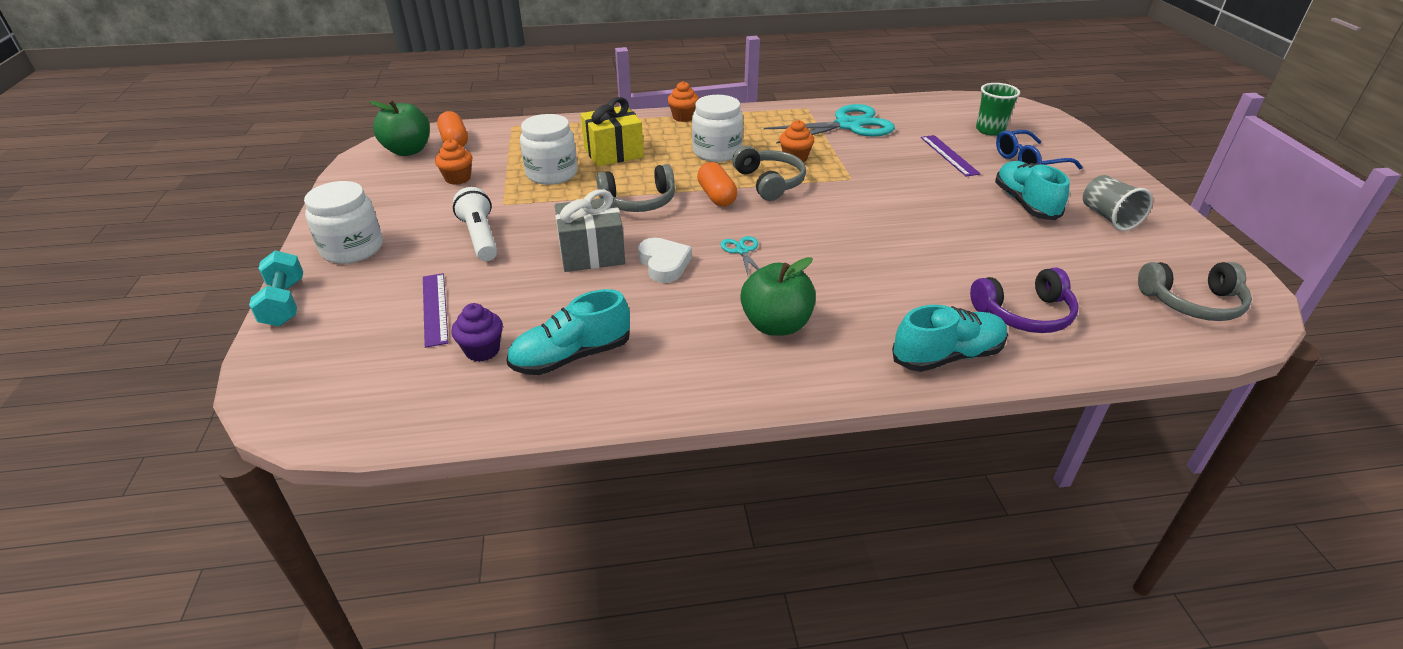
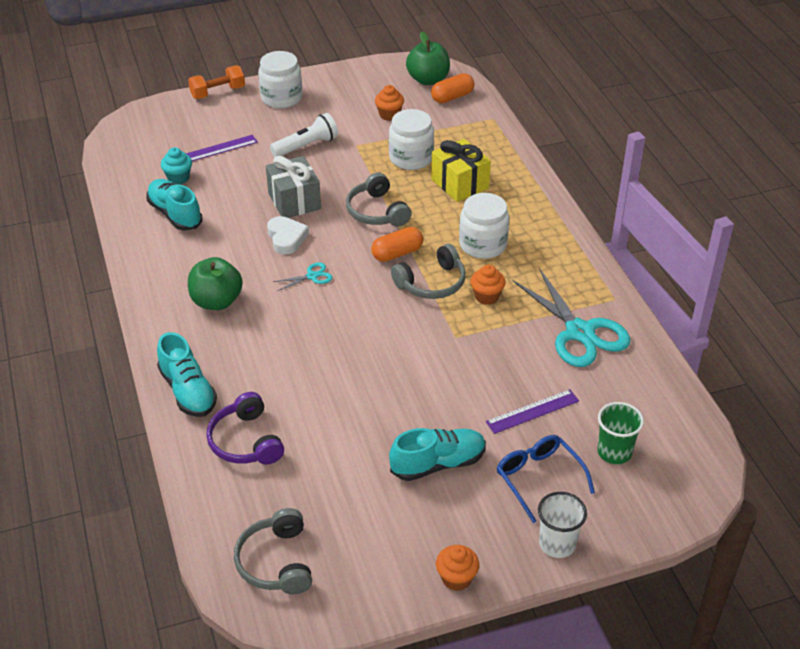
camera: 80 degrees right, 5 degrees up
turquoise dumbbell [249,250,303,326] -> orange dumbbell [188,65,245,99]
purple cupcake [451,303,503,362] -> turquoise cupcake [161,147,192,185]
white heart [638,238,692,283] -> white heart turned 75 degrees counterclockwise [267,216,309,254]
orange cupcake [668,81,699,122] -> orange cupcake moved to [436,545,479,591]
grey cup [1083,175,1153,231] -> none
none -> white cup [538,492,587,558]

